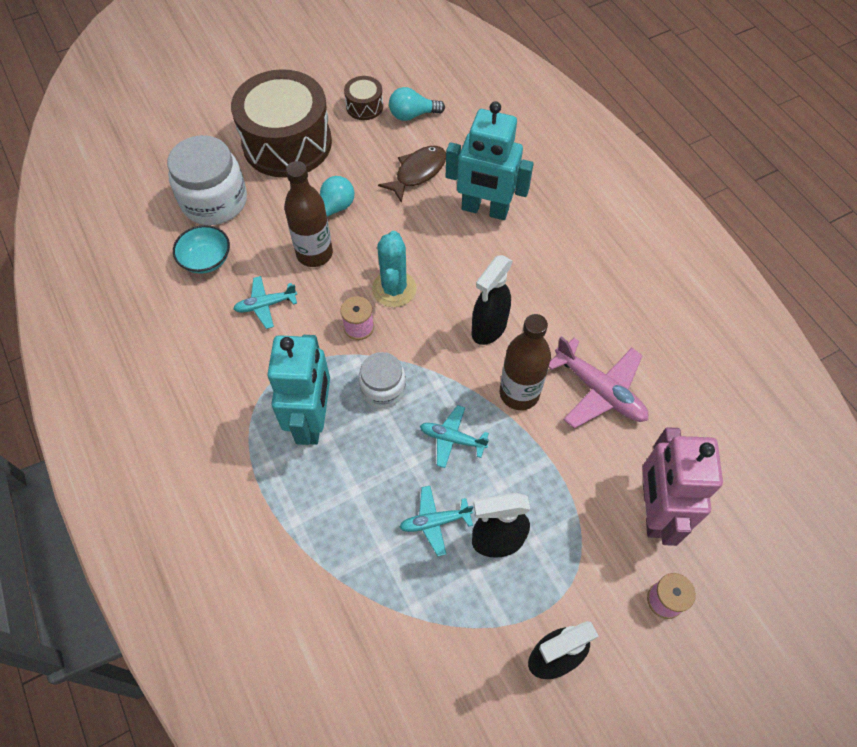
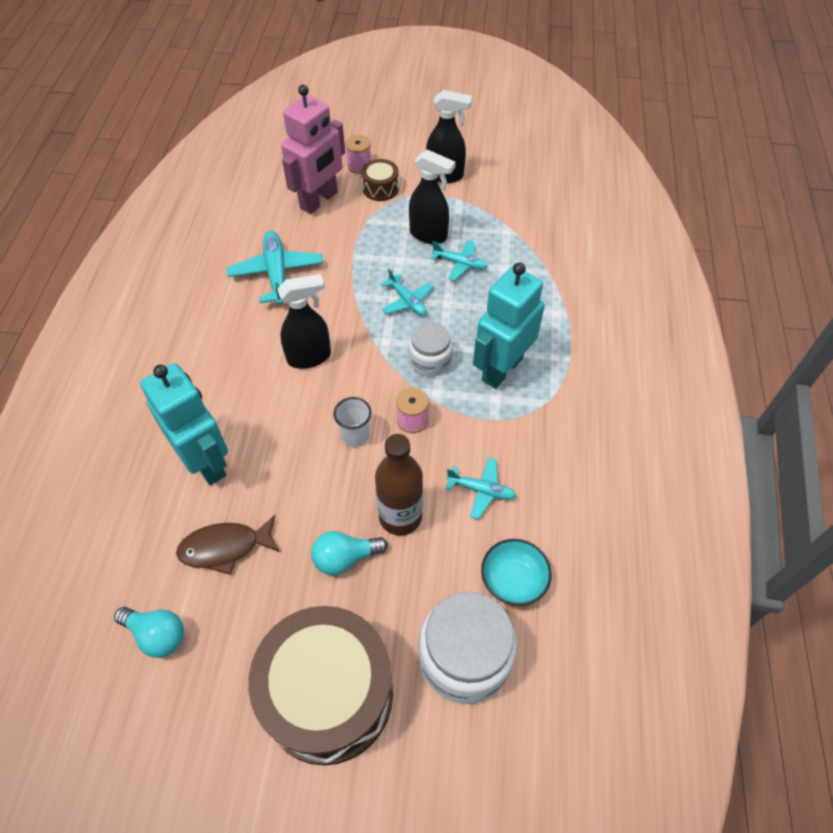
camera: 145 degrees left, 5 degrees down
brown drum [344,76,383,120] -> brown drum moved to [361,159,399,201]
turquoise cactus [372,231,417,307] -> white cup [334,397,372,447]
brown bottle [500,314,551,410] -> none
pink plane [548,336,649,429] -> turquoise plane [227,231,323,305]

